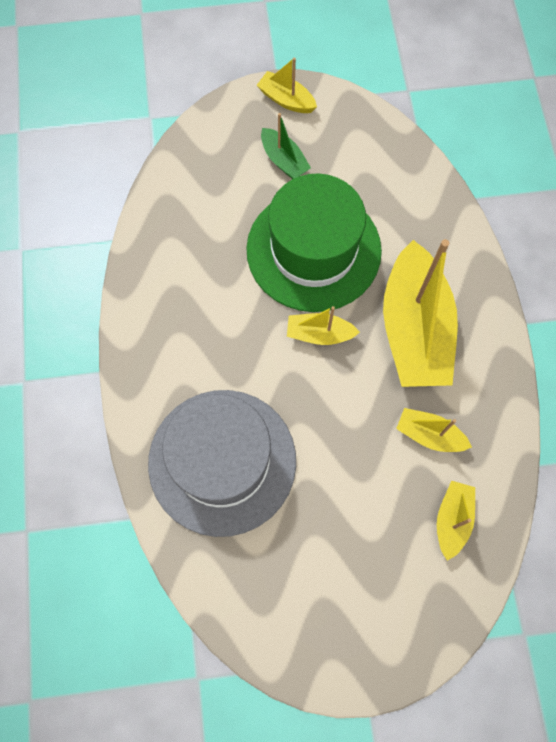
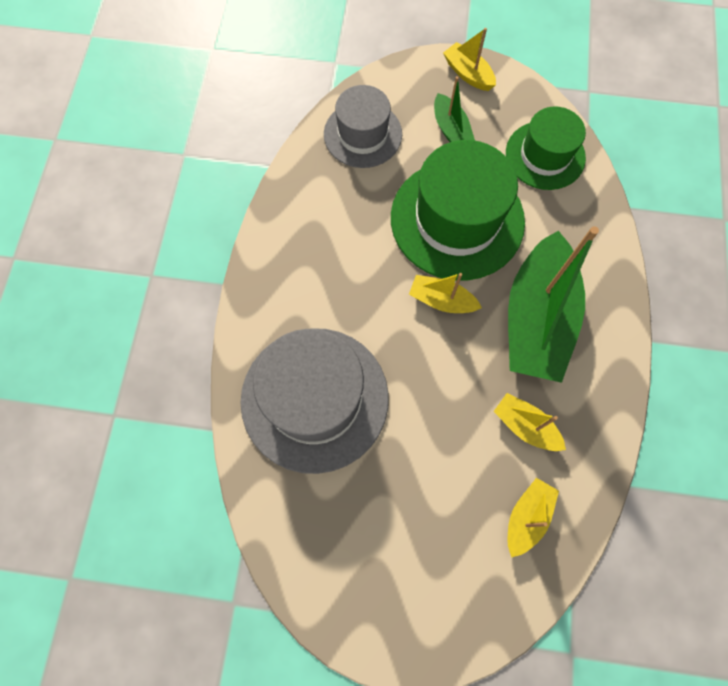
camera: 15 degrees right, 0 degrees up
yellow boat [383,239,458,387] -> green boat [508,226,599,383]
none -> grey hat [324,85,402,168]
none -> green hat [506,106,586,190]

